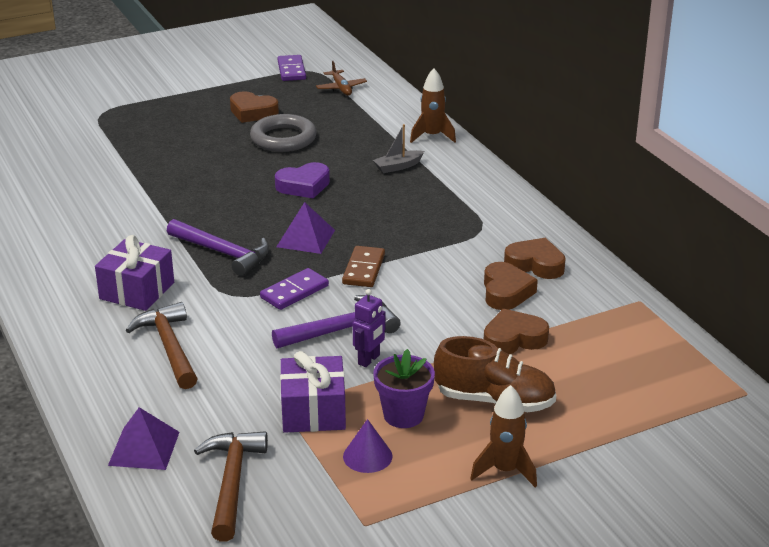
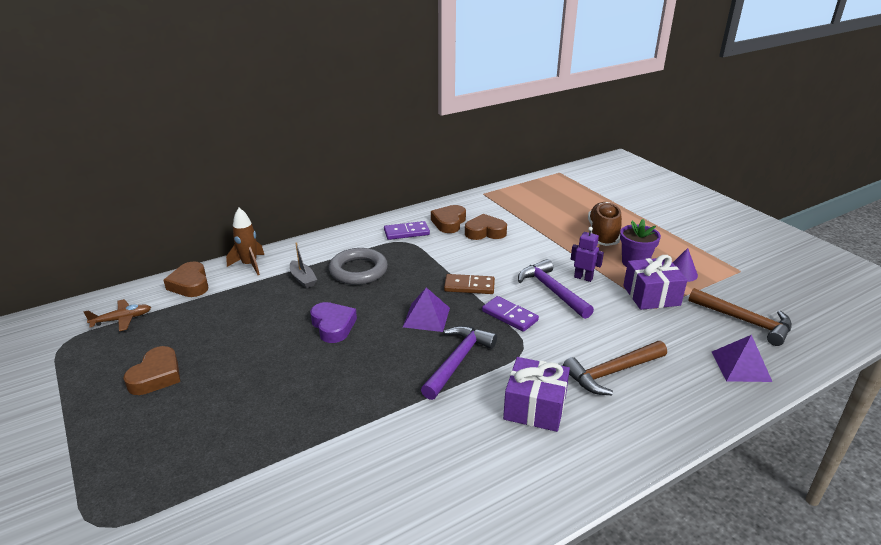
camera: 95 degrees left, 0 degrees up
brown hammer [194,431,268,542] -> brown hammer turned 135 degrees counterclockwise [689,288,792,346]
grey ring [250,114,317,152] -> grey ring moved to [329,248,388,285]
purple domino [277,55,306,81] -> purple domino moved to [384,221,430,240]
brown rocket [470,385,537,488] -> none
brown heart [484,309,549,354] -> brown heart moved to [163,261,209,297]

